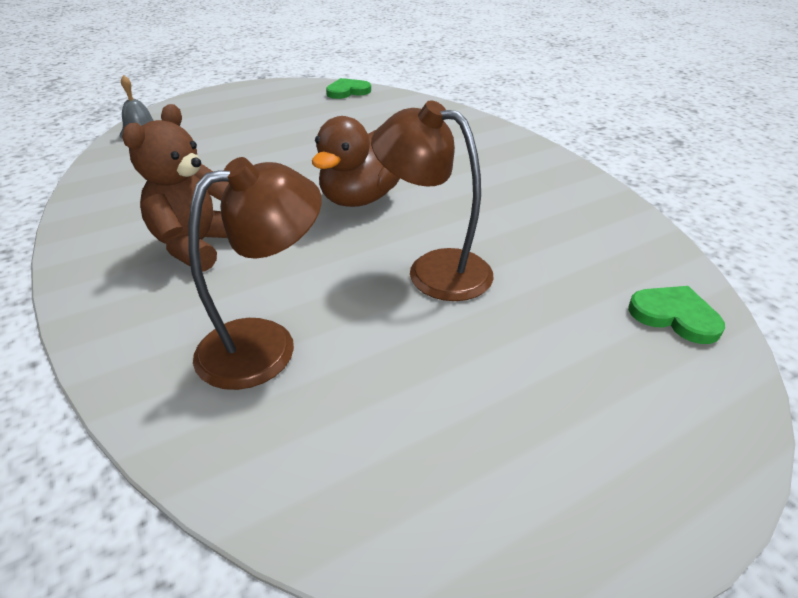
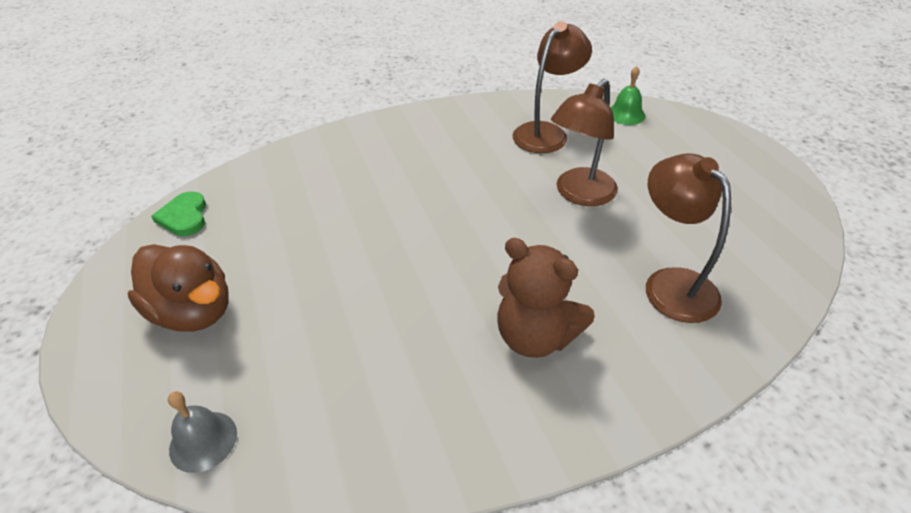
camera: 80 degrees left, 5 degrees up
brown duck [312,116,400,207] -> brown duck moved to [128,244,229,332]
green heart [628,286,725,344] -> green bell [611,66,645,125]
none -> brown lamp [512,22,592,153]

